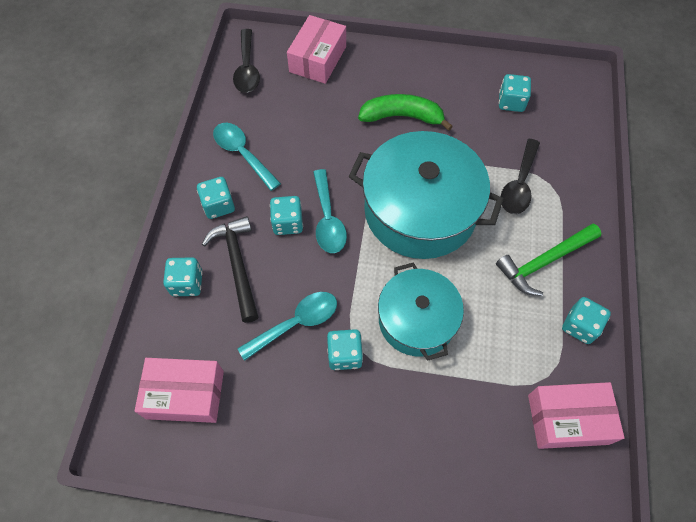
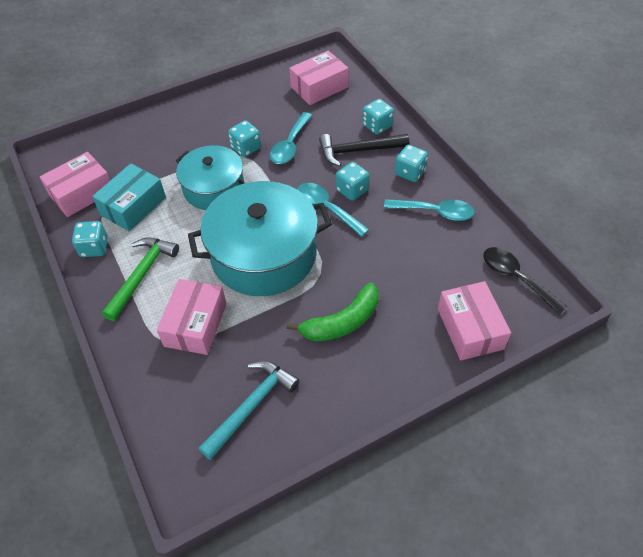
camera: 145 degrees right, 10 degrees down
black hammer [202,216,259,323] -> black hammer turned 135 degrees clockwise [319,134,409,166]
turquoise dice [499,74,531,112] -> turquoise hammer [198,361,300,460]
black spoon [501,139,540,214] -> pink box [157,279,227,355]
none -> turquoise box [92,163,166,231]

